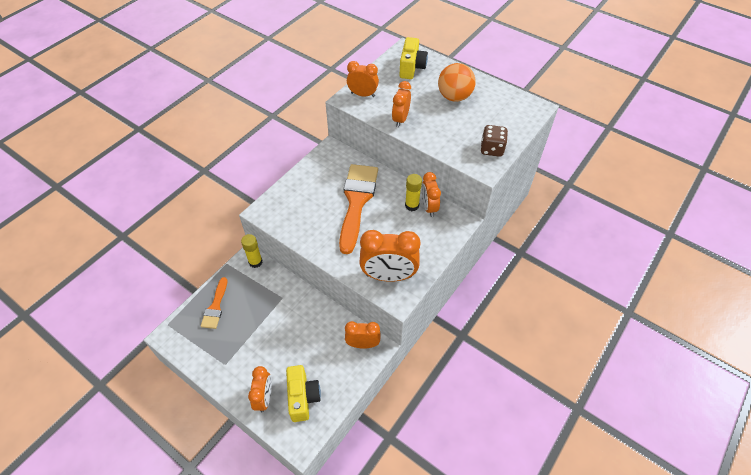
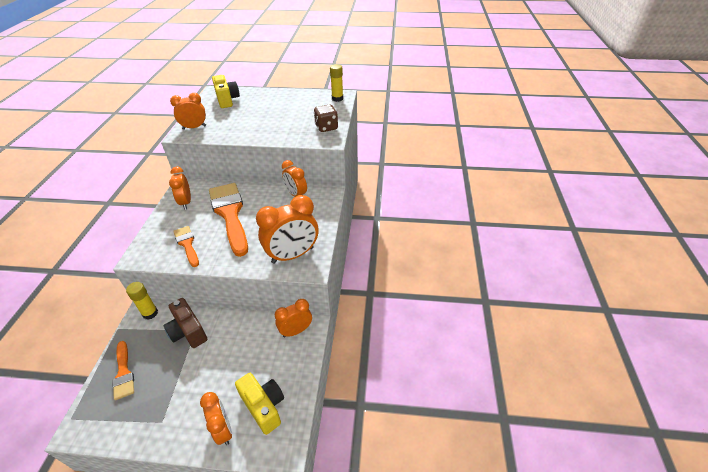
camera: 30 degrees left, 10 degrees down
orange clock [392,81,411,127] -> orange clock moved to [169,167,191,209]
yellow glue stick [405,174,422,211] -> yellow glue stick moved to [330,64,343,102]
orange ball [438,63,475,102] -> none
none -> brown camera [163,298,207,348]
none -> orange brush [173,226,199,267]

